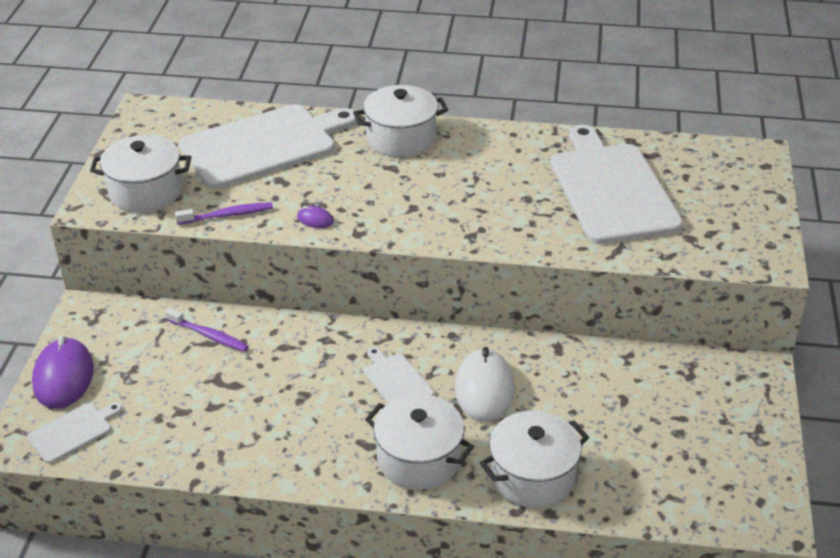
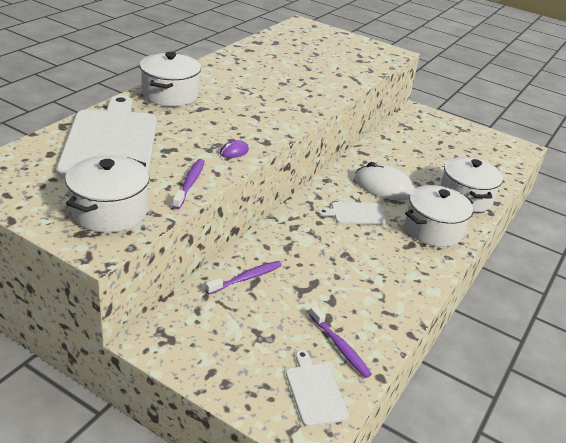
camera: 70 degrees left, 5 degrees down
purple mouse [32,335,94,409] -> none
white cutting board [551,125,683,244] -> none
none -> purple toothbrush [309,306,372,378]

